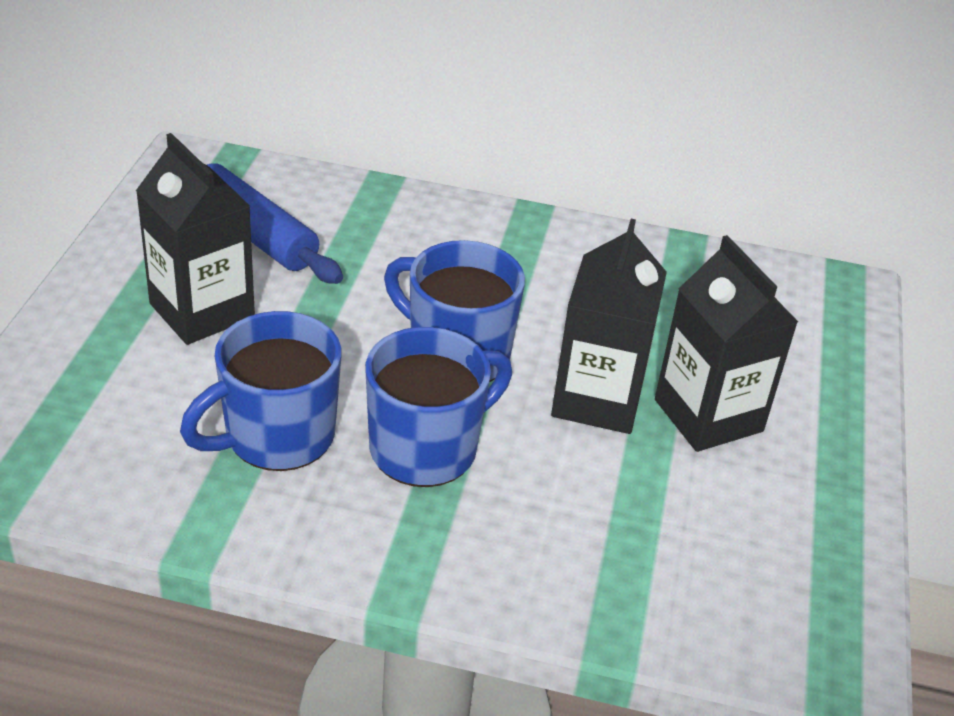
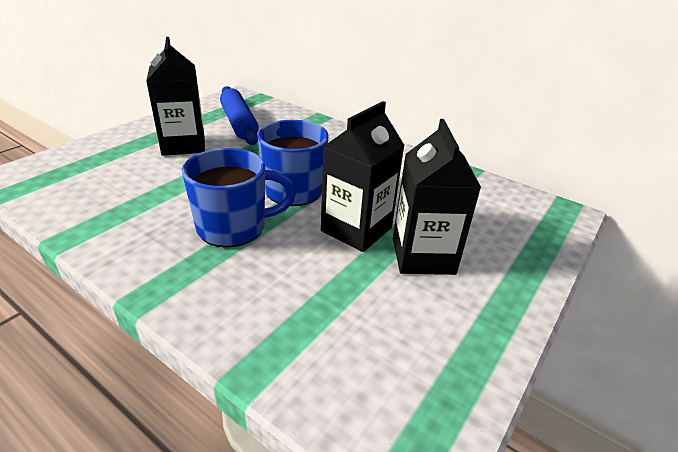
camera: 25 degrees right, 5 degrees down
blue mug [180,311,342,471] -> none

